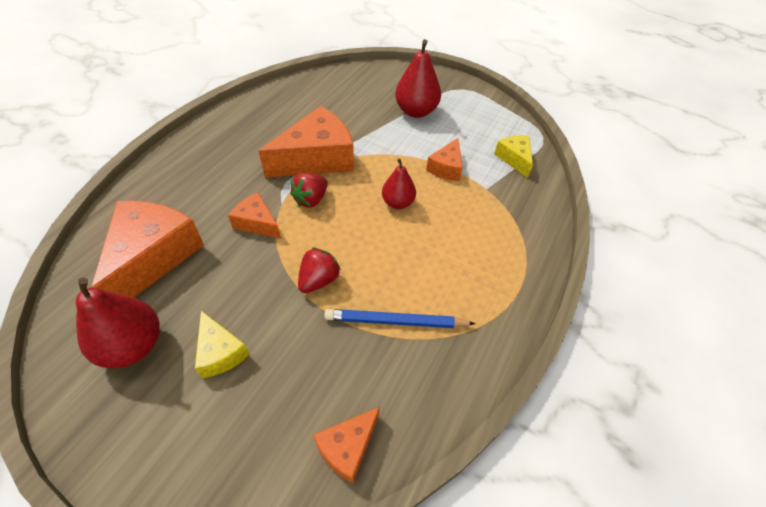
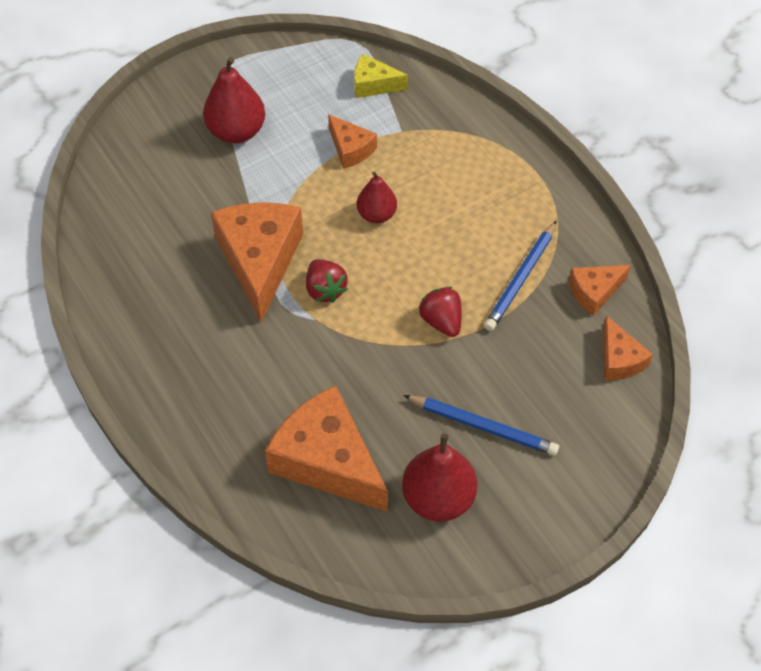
camera: 60 degrees left, 5 degrees up
yellow cheese [195,311,250,378] -> blue pencil [403,395,559,456]
orange cheese [228,192,281,238] -> orange cheese moved to [569,265,631,316]

